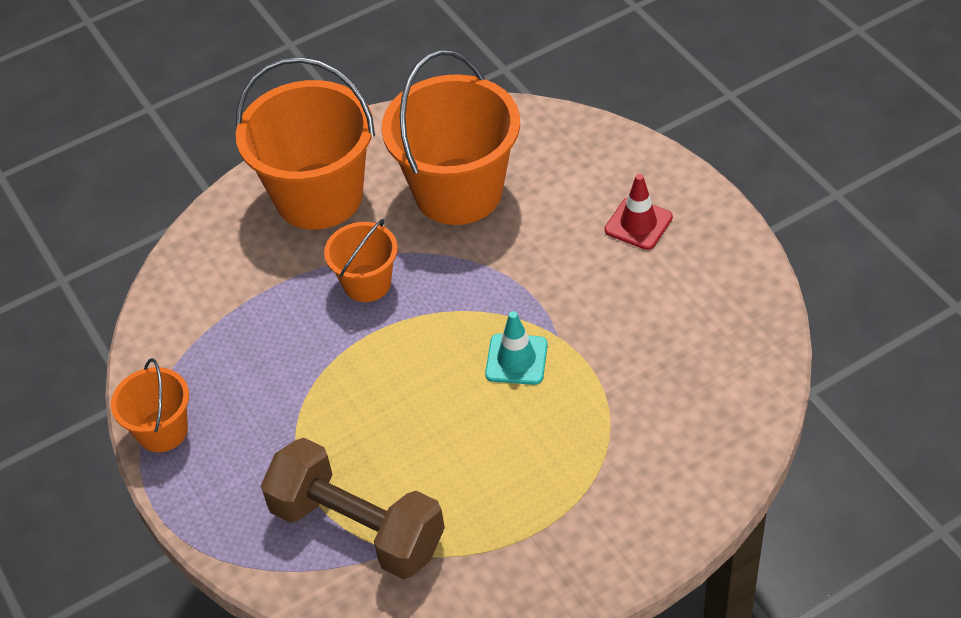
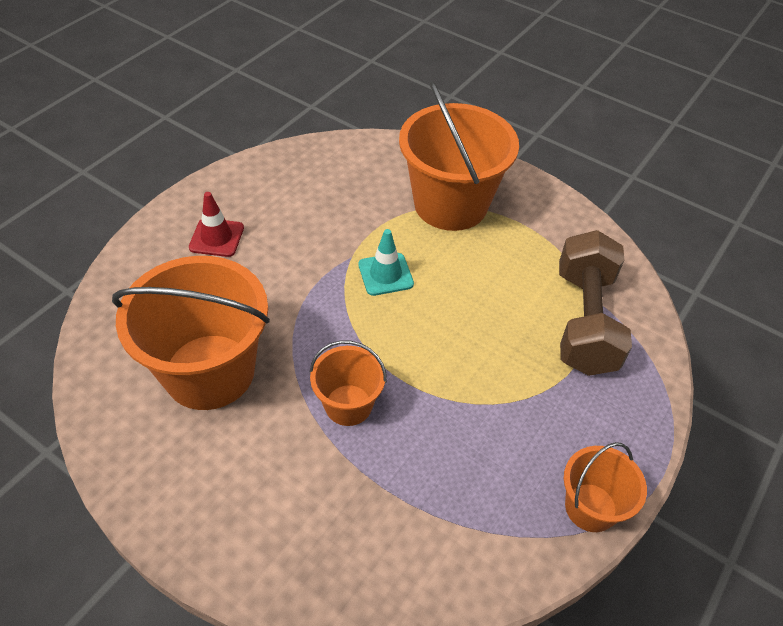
camera: 120 degrees left, 0 degrees up
orange bucket [236,57,375,230] -> orange bucket moved to [399,81,519,231]

